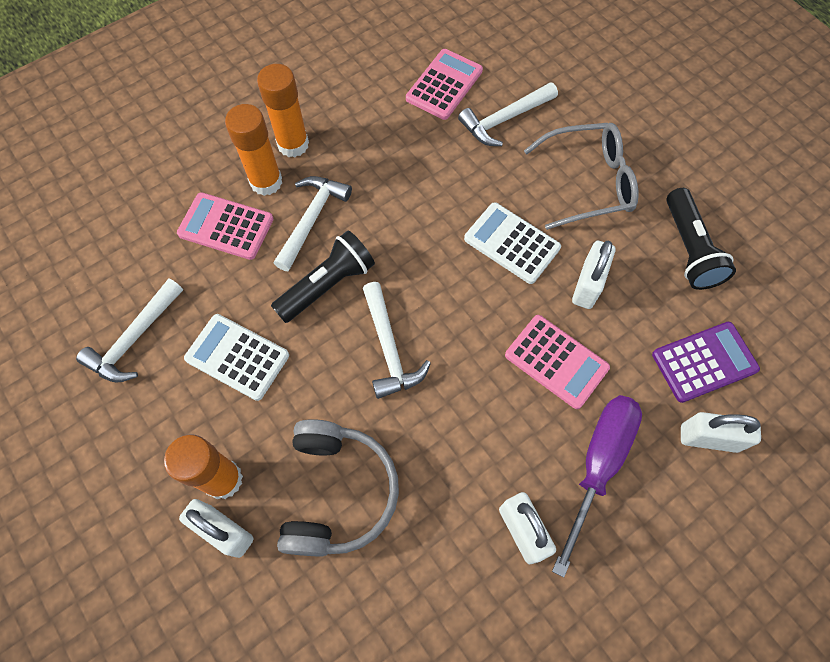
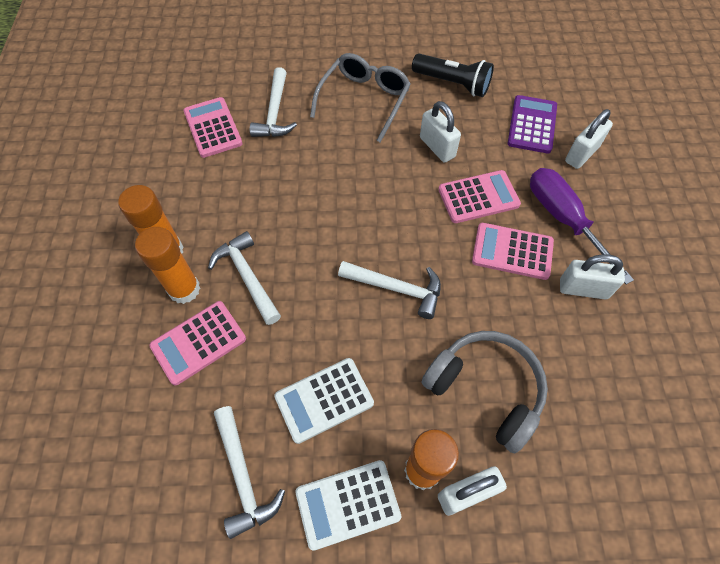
camera: 55 degrees left, 5 degrees down
black flashlight [271,231,375,323] -> none
white calculator [464,202,561,284] -> white calculator moved to [295,460,401,551]
none -> pink calculator [472,223,554,280]

